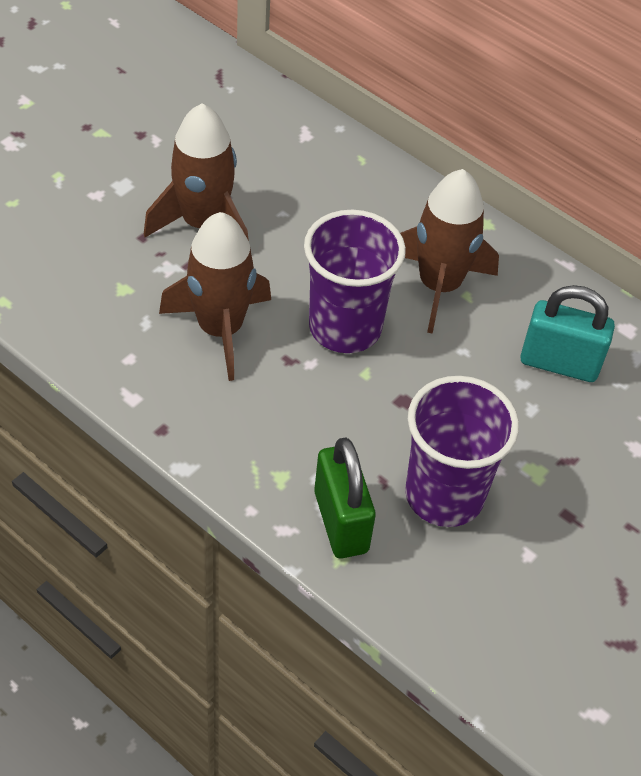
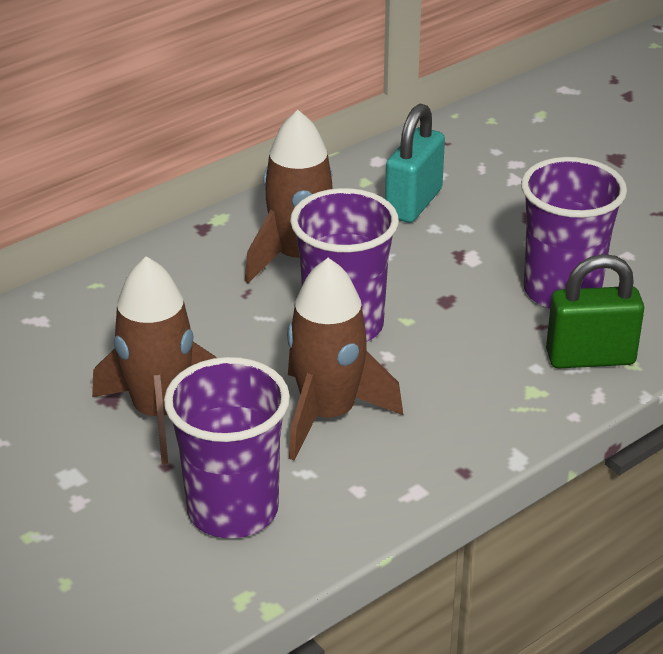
camera: 75 degrees left, 15 degrees down
none -> purple cup [164,357,290,538]

